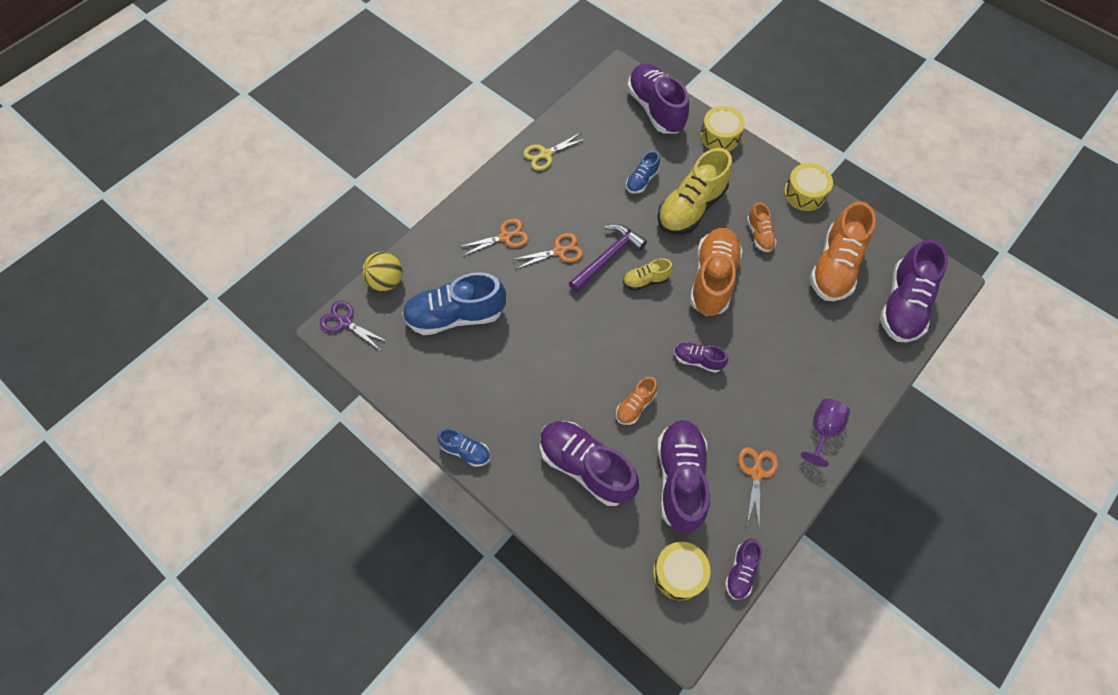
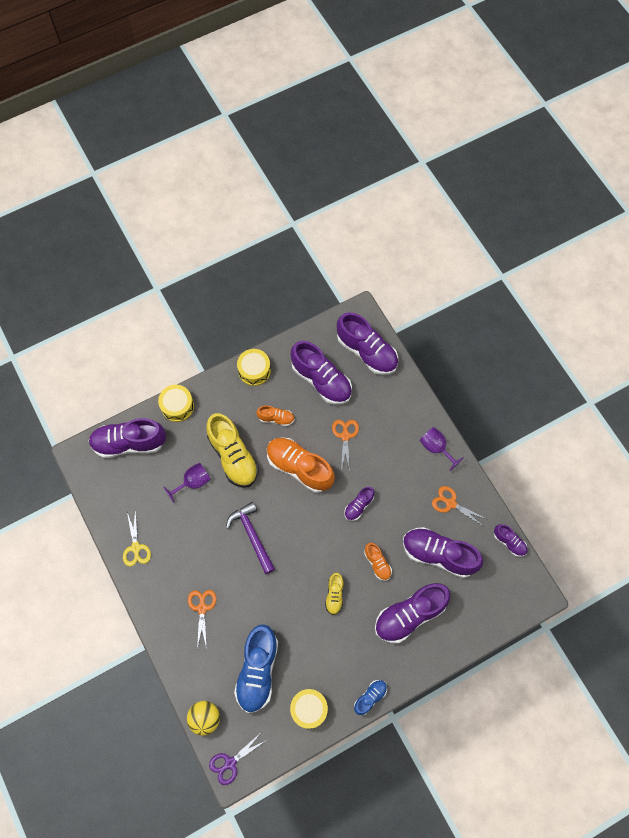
camera: 70 degrees left, 5 degrees up
orange scissors [512,233,583,269] -> orange scissors moved to [332,420,359,471]
yellow shoe [623,258,673,291] -> yellow shoe moved to [325,573,344,615]
blue shoe [626,151,660,193] -> purple goblet [164,463,211,503]
yellow drum [653,542,710,601] -> yellow drum moved to [290,689,328,729]
orange shoe [810,201,876,301] -> purple shoe [291,341,352,405]

